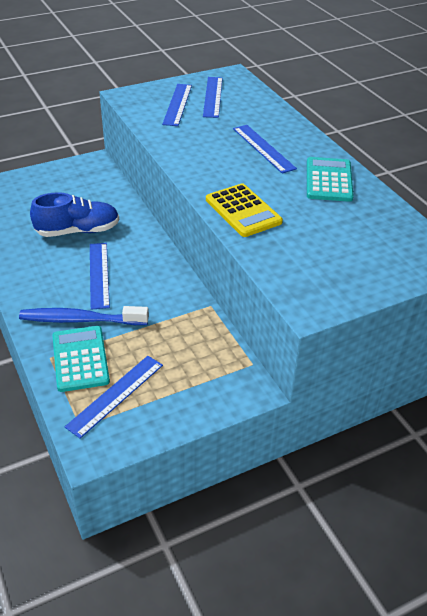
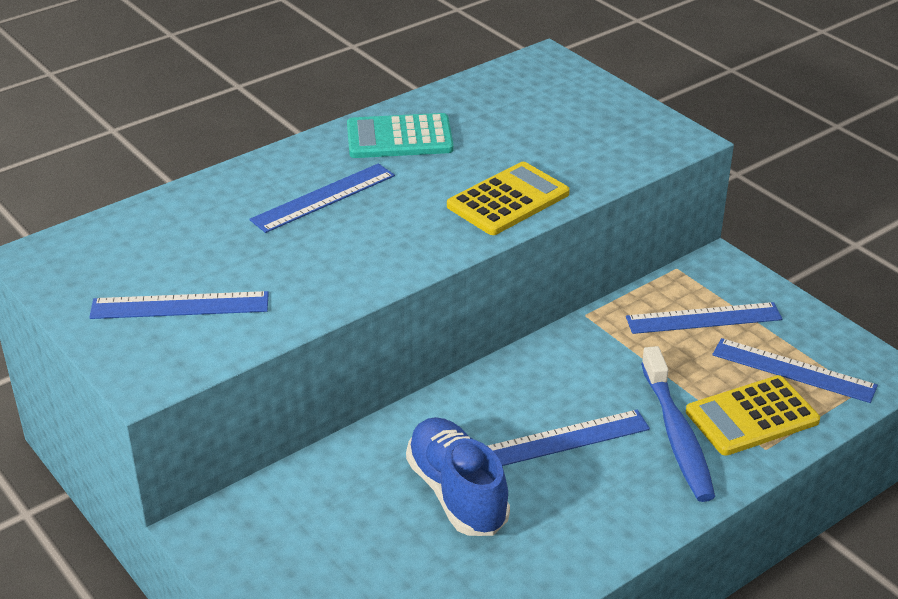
camera: 100 degrees left, 5 degrees down
turquoise calculator [52,326,110,392] -> yellow calculator [686,375,820,456]
blue ruler [203,77,223,118] -> blue ruler moved to [626,302,782,334]

